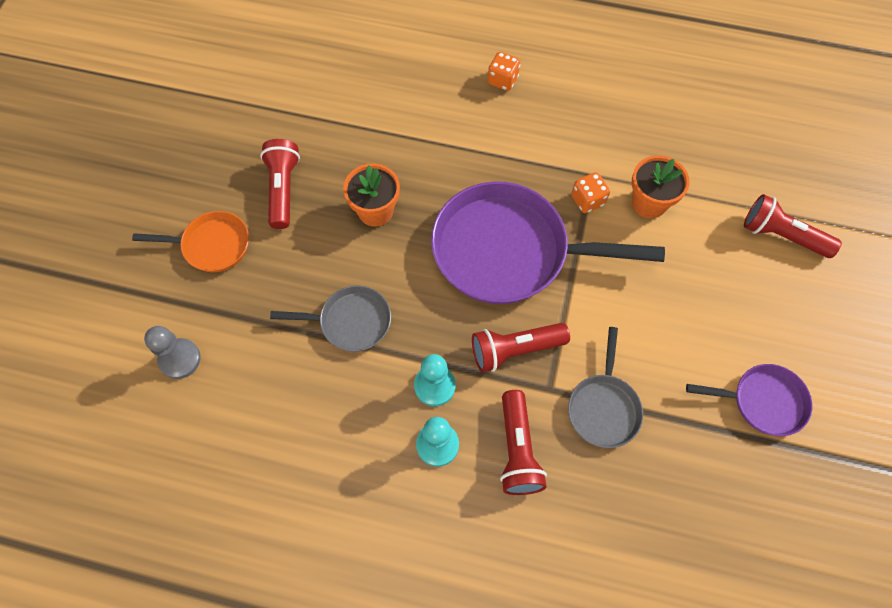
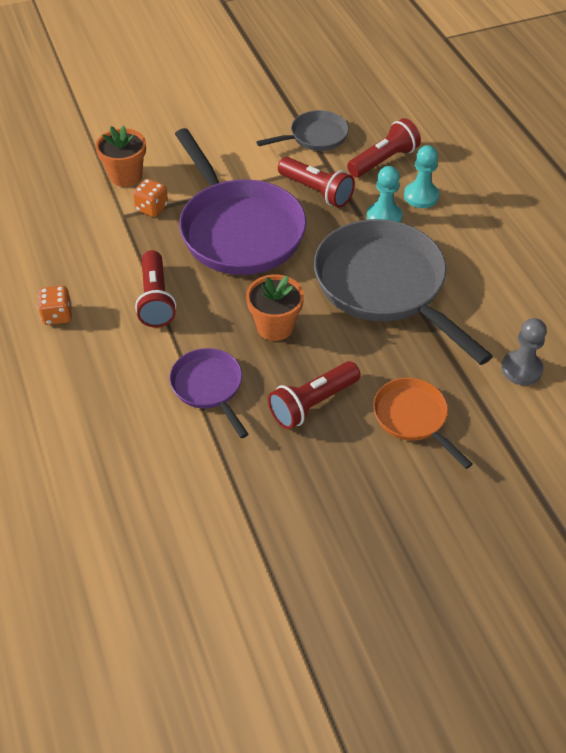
camera: 125 degrees left, 15 degrees down
grey pan [270,285,391,352] -> grey pan [314,219,493,365], size x1.98
purple pan [686,364,812,436] -> purple pan moved to [169,348,248,438]
red flashlight [744,194,842,258] -> red flashlight moved to [135,250,176,328]

